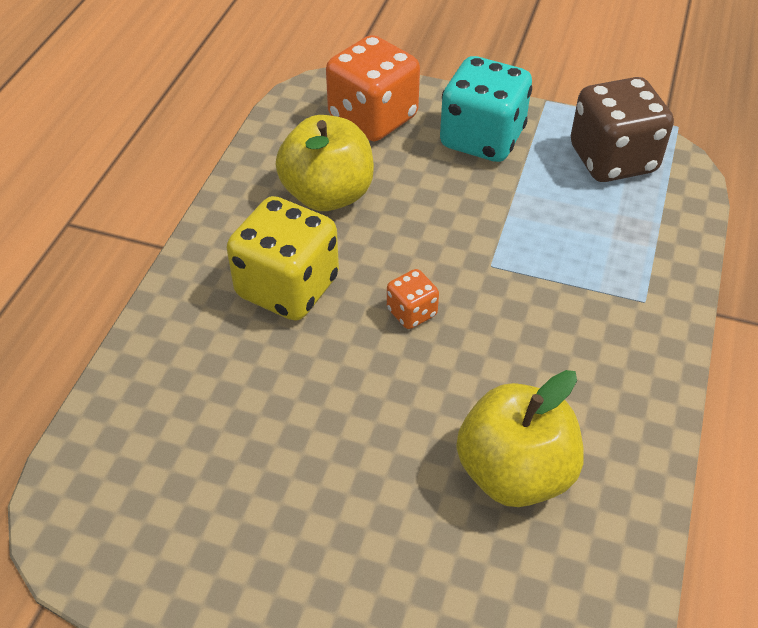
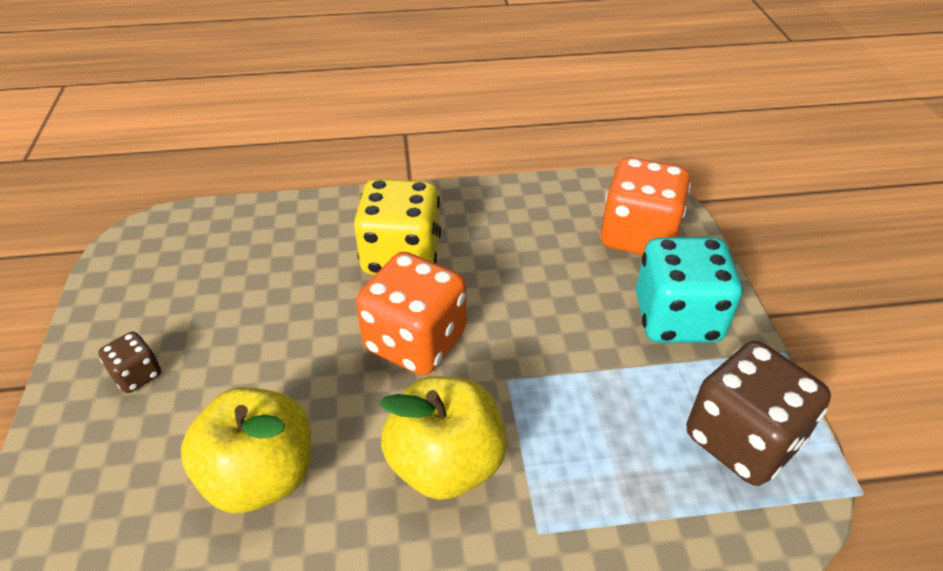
camera: 65 degrees right, 5 degrees down
yellow apple [276,115,374,211] -> yellow apple moved to [380,376,507,500]
orange dice [387,269,439,329] -> orange dice [356,252,466,375], size x2.10
none -> brown dice [98,332,161,393]

